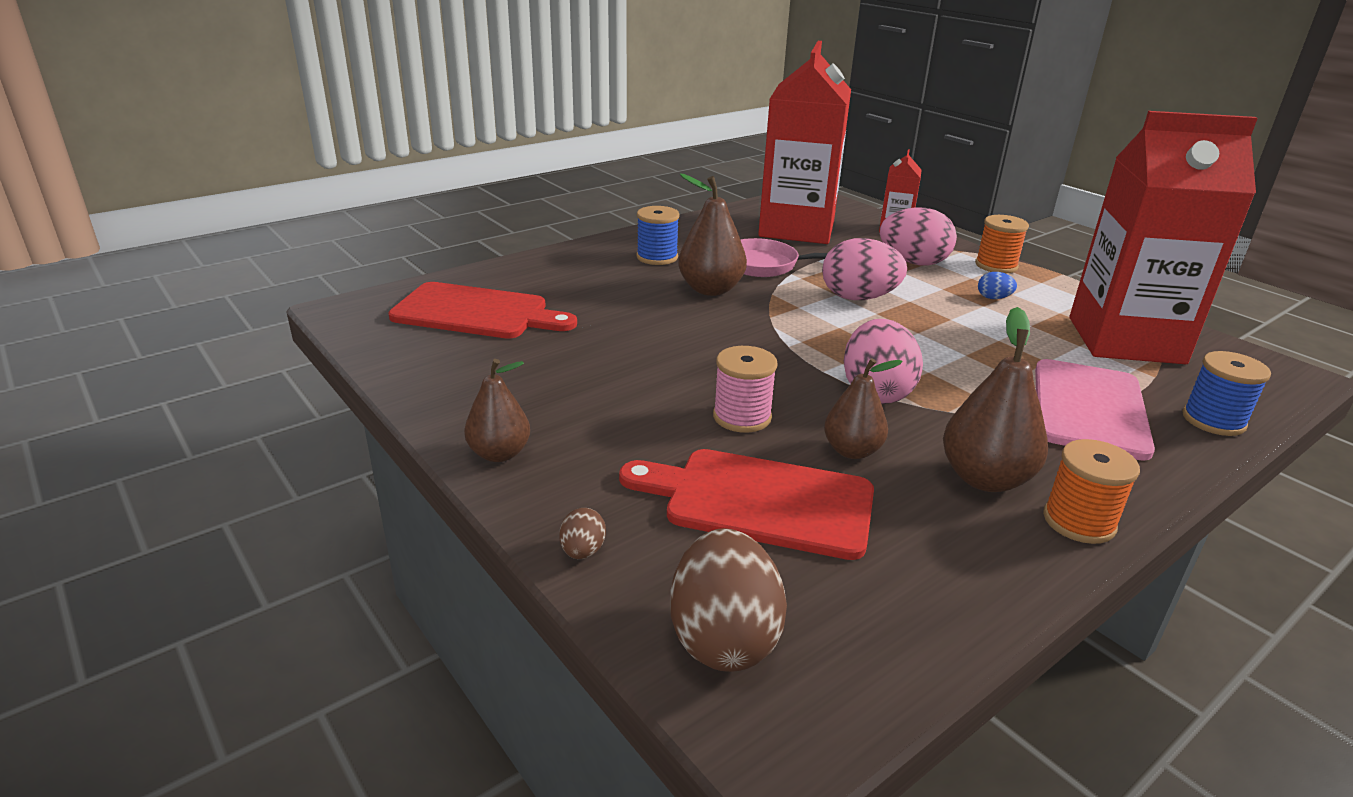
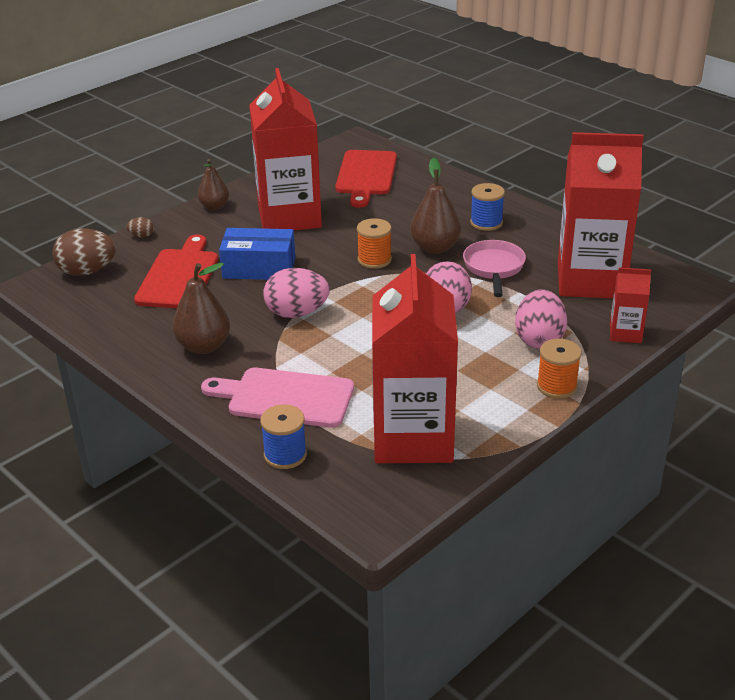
camera: 85 degrees right, 5 degrees up
pink spool [713,346,778,433] -> blue box [219,228,295,280]
brown pear [824,358,903,459] -> none
blue egg [978,272,1017,299] -> none
orange spool [1043,439,1140,544] -> orange spool moved to [357,218,392,269]
none -> red carton [249,68,322,230]

